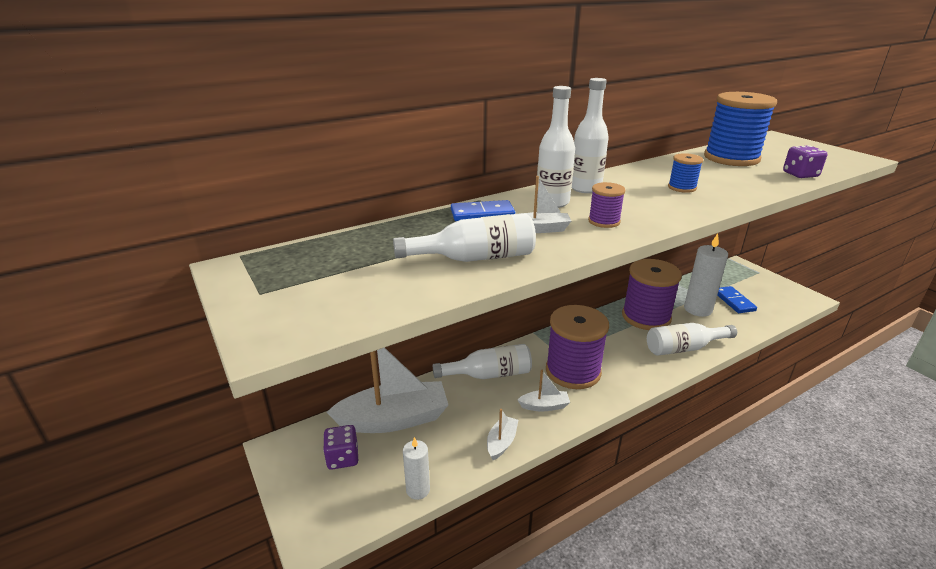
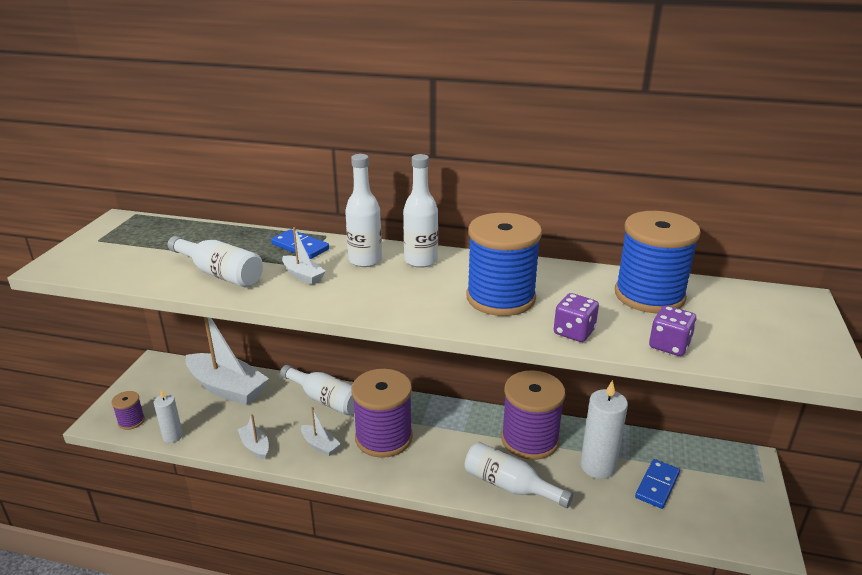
camera: 45 degrees right, 0 degrees up
purple dice [323,425,358,470] -> purple dice moved to [554,293,599,342]
white boat [487,409,518,460] -> white boat turned 105 degrees counterclockwise [237,414,269,460]
purple spool [588,182,625,228] -> purple spool moved to [111,391,145,430]
blue spool [668,153,703,193] -> blue spool [466,213,542,316], size x2.19

